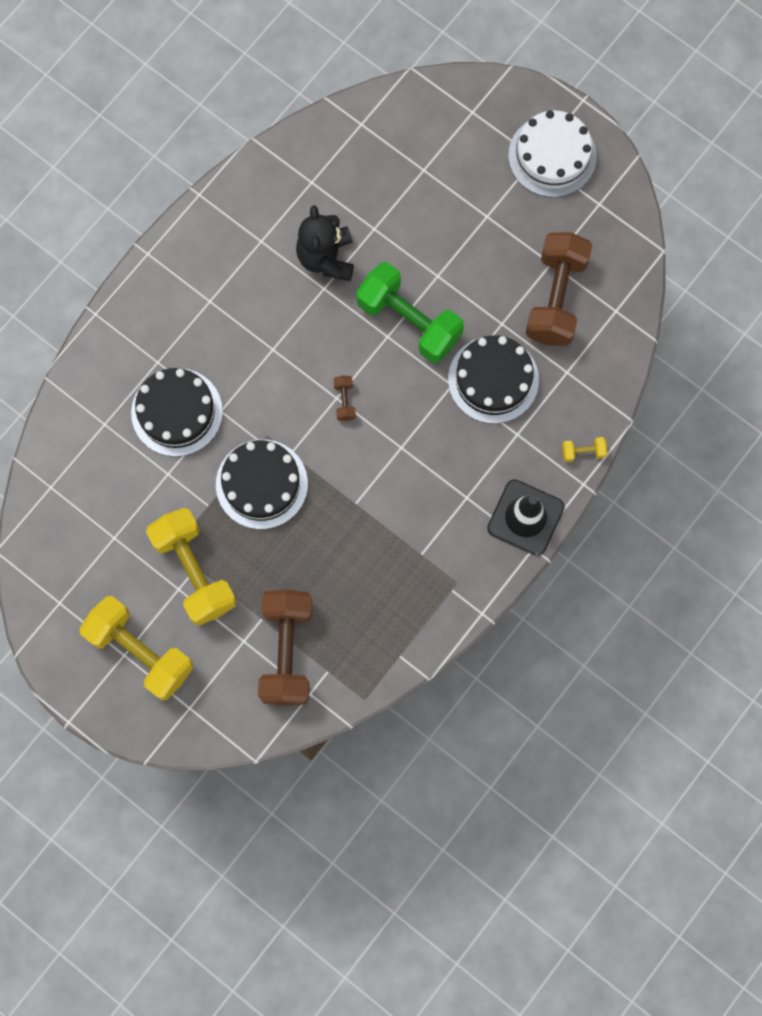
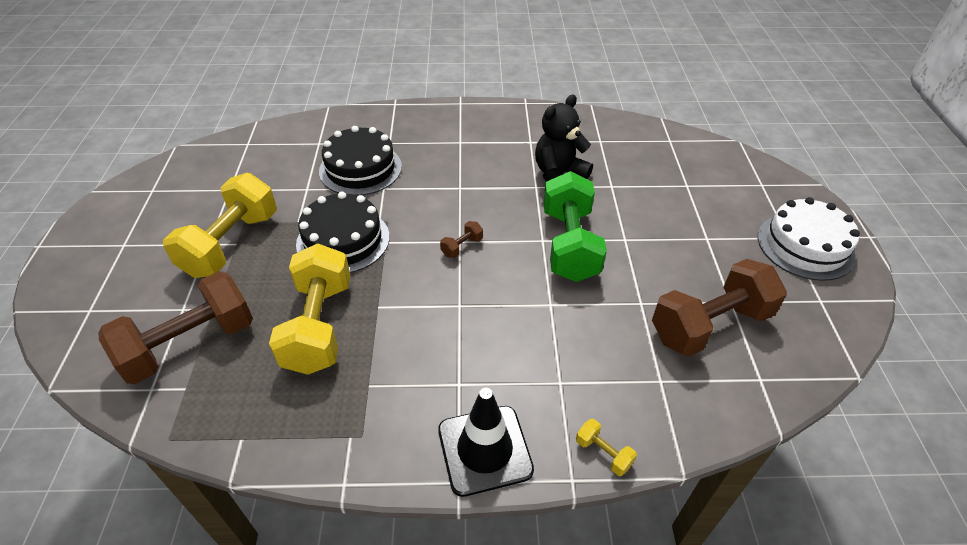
camera: 50 degrees right, 30 degrees down
yellow dumbbell [79,596,194,700] -> yellow dumbbell moved to [269,244,351,375]
black cake [448,335,539,424] -> none

